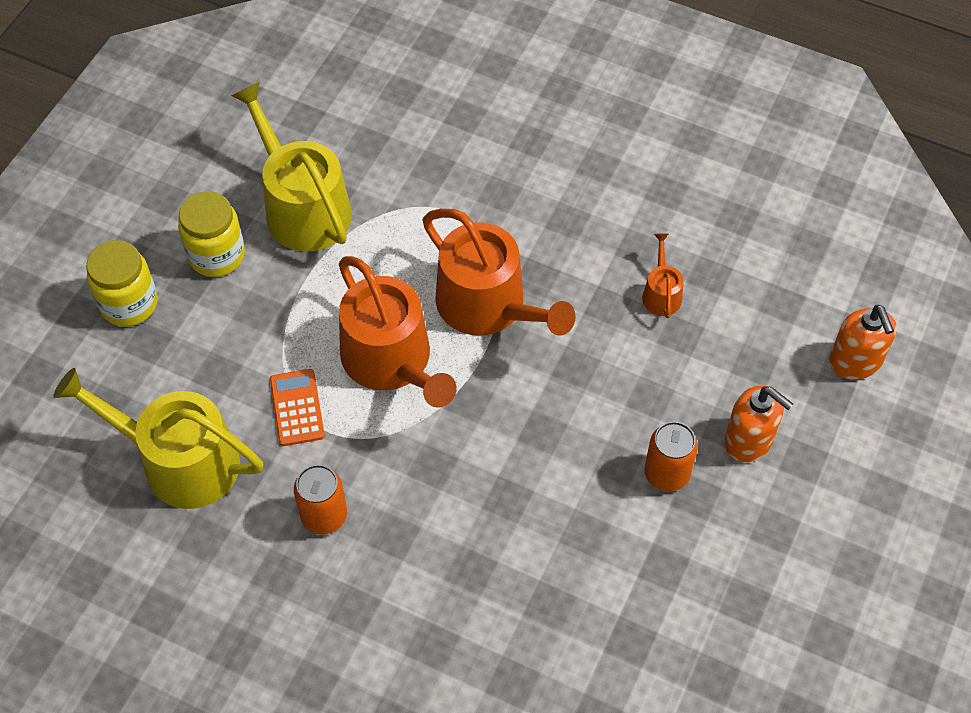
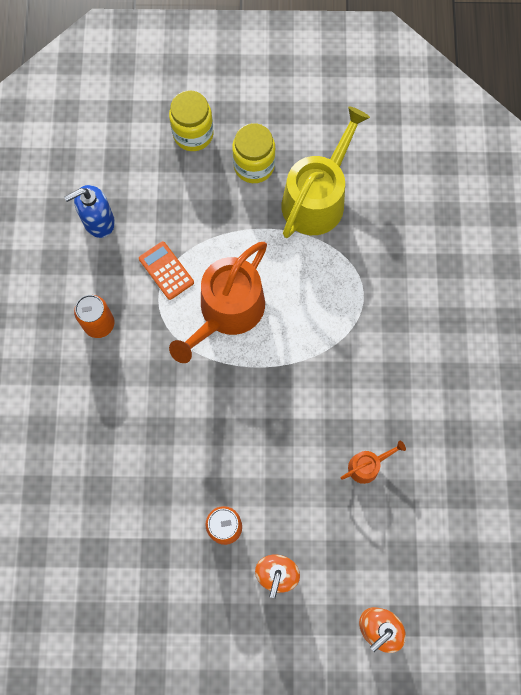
camera: 65 degrees right, 15 degrees up
yellow watering can [53,368,263,509] -> blue soap dispenser [64,185,115,238]
orange calculator [270,369,325,446] -> orange calculator turned 90 degrees counterclockwise [139,241,194,300]
orange watering can [422,209,576,336] -> none

